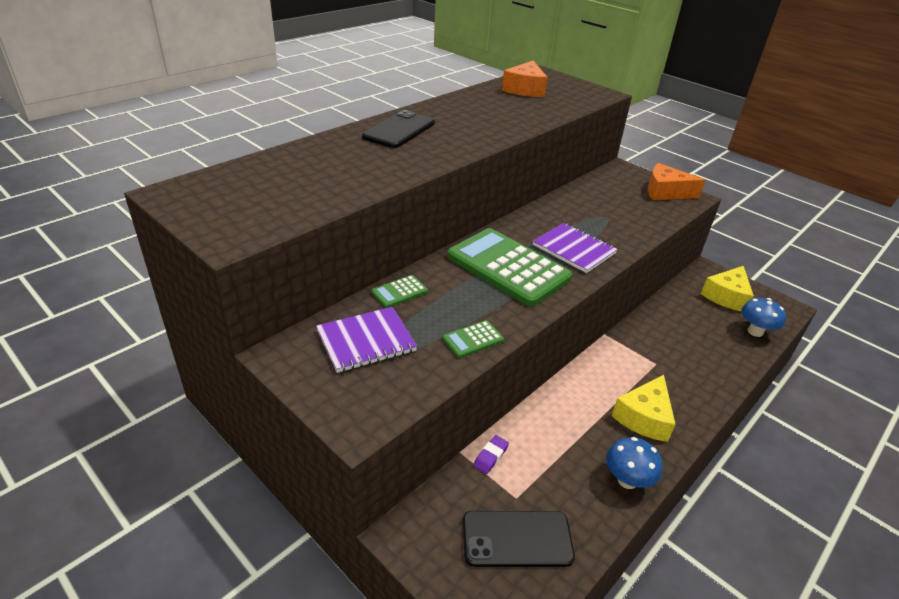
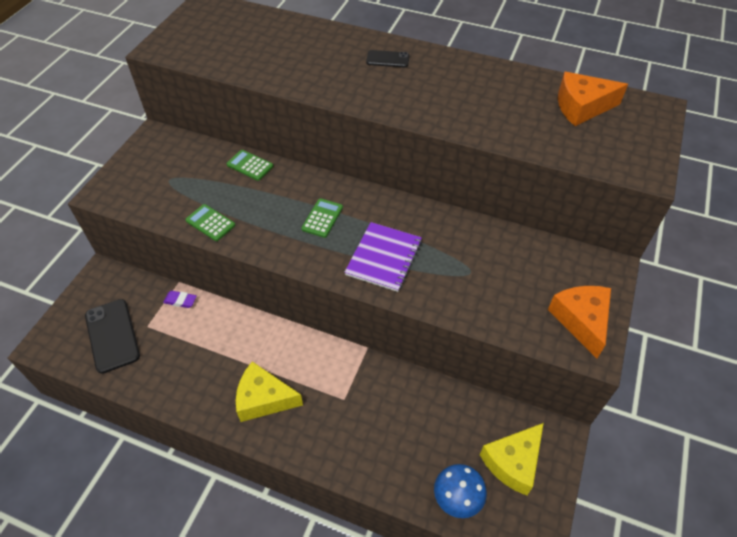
camera: 70 degrees right, 15 degrees up
purple notebook [316,307,417,373] -> none
black phone [362,110,435,148] -> black phone [366,50,409,67], size x0.55
green calculator [447,228,572,307] -> green calculator [302,198,343,238], size x0.42
blue mushroom [606,437,663,489] -> none
yellow cheese [701,266,754,311] -> yellow cheese turned 60 degrees counterclockwise [480,423,544,495]

